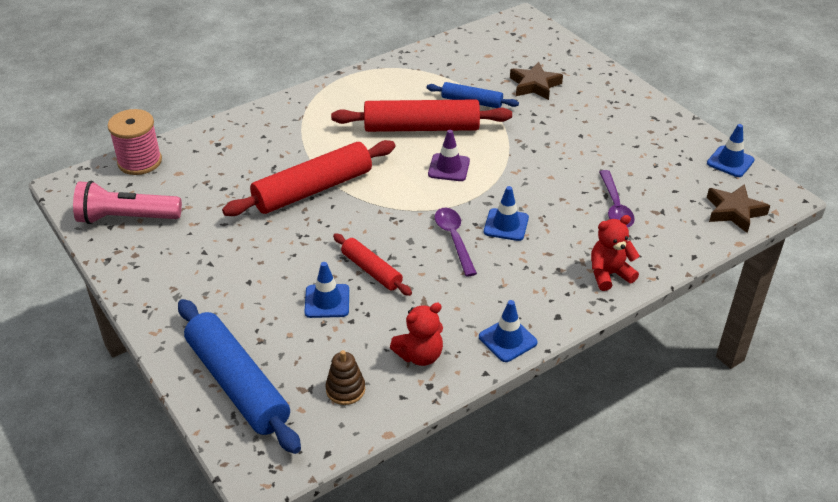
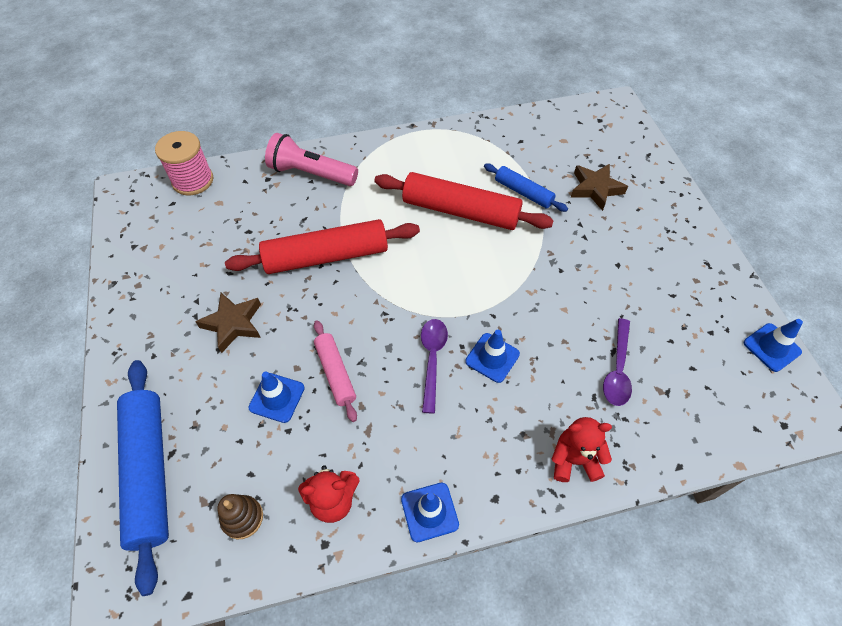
camera: 20 degrees right, 15 degrees up
pink flashlight [73,181,182,224] -> pink flashlight moved to [265,133,358,186]
red rolling pin [333,233,412,296] -> pink rolling pin [314,320,357,422]
purple traffic cone [428,130,470,181] -> none
brown star [707,184,770,233] -> brown star moved to [195,293,261,353]

